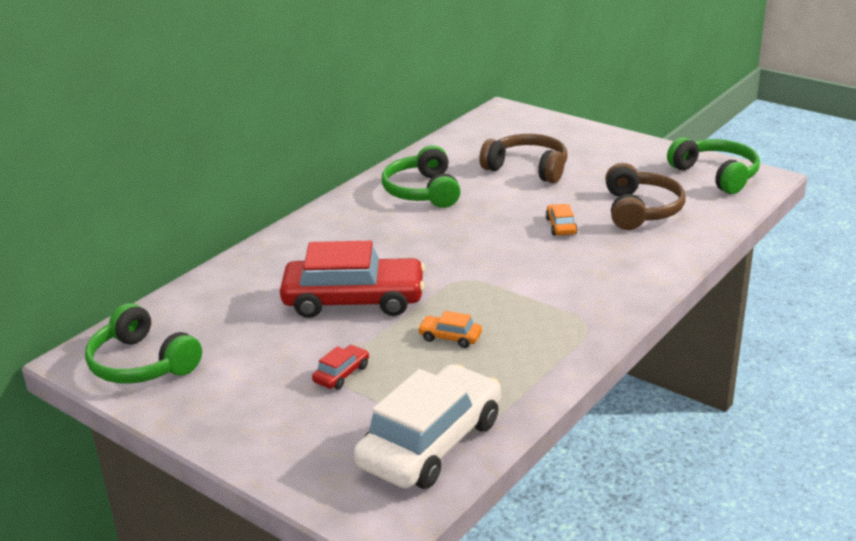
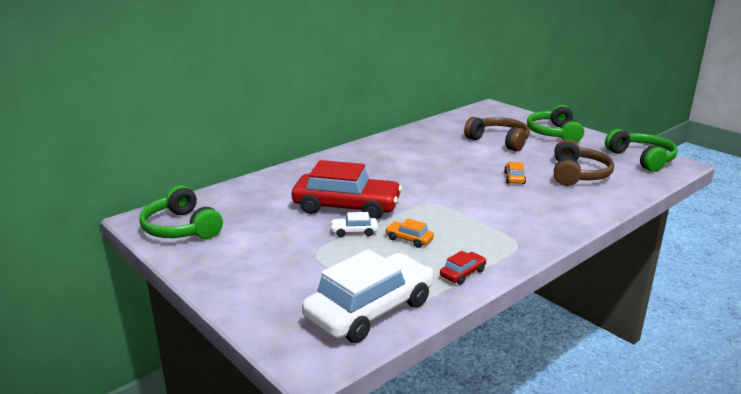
camera: 10 degrees right, 5 degrees down
red car [312,345,369,389] -> red car moved to [440,251,486,284]
green headphones [382,145,461,208] -> green headphones moved to [527,105,584,143]
none -> white car [331,212,378,237]

